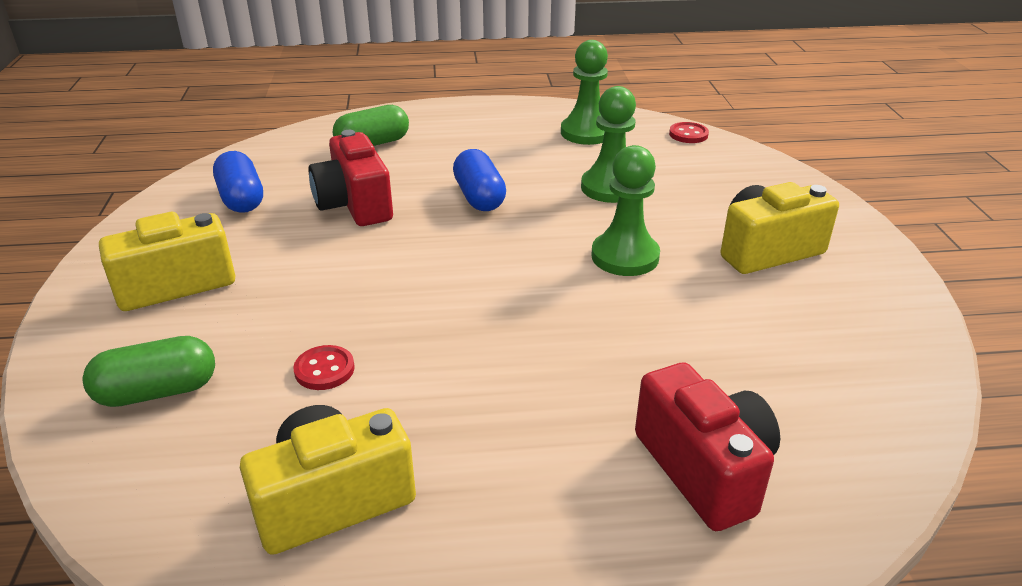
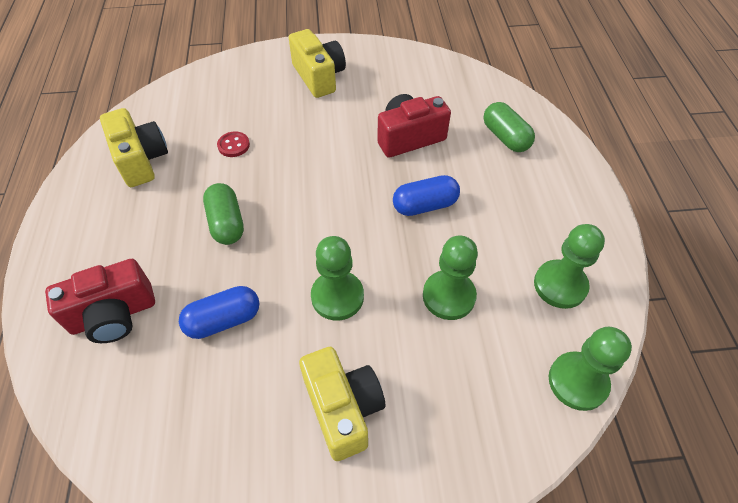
camera: 90 degrees right, 20 degrees up
green capsule [83,336,215,407] -> green capsule moved to [203,183,244,245]
blue capsule [213,151,263,213] -> blue capsule moved to [179,286,260,339]
red button [669,122,709,143] -> green pawn [549,327,632,411]

